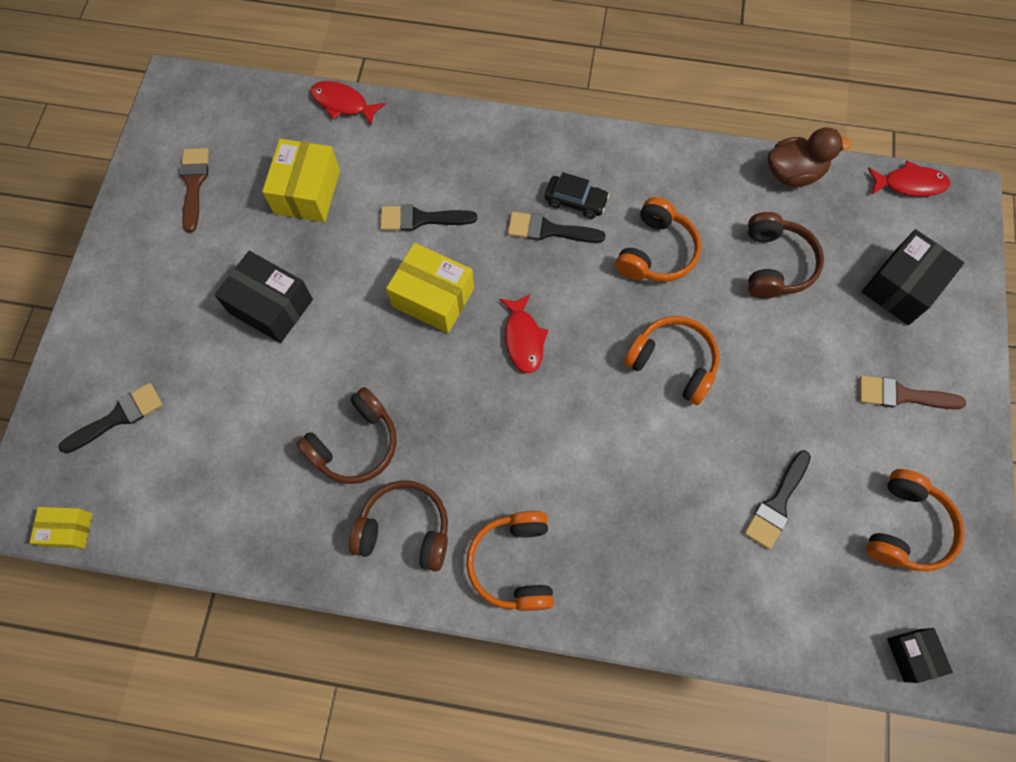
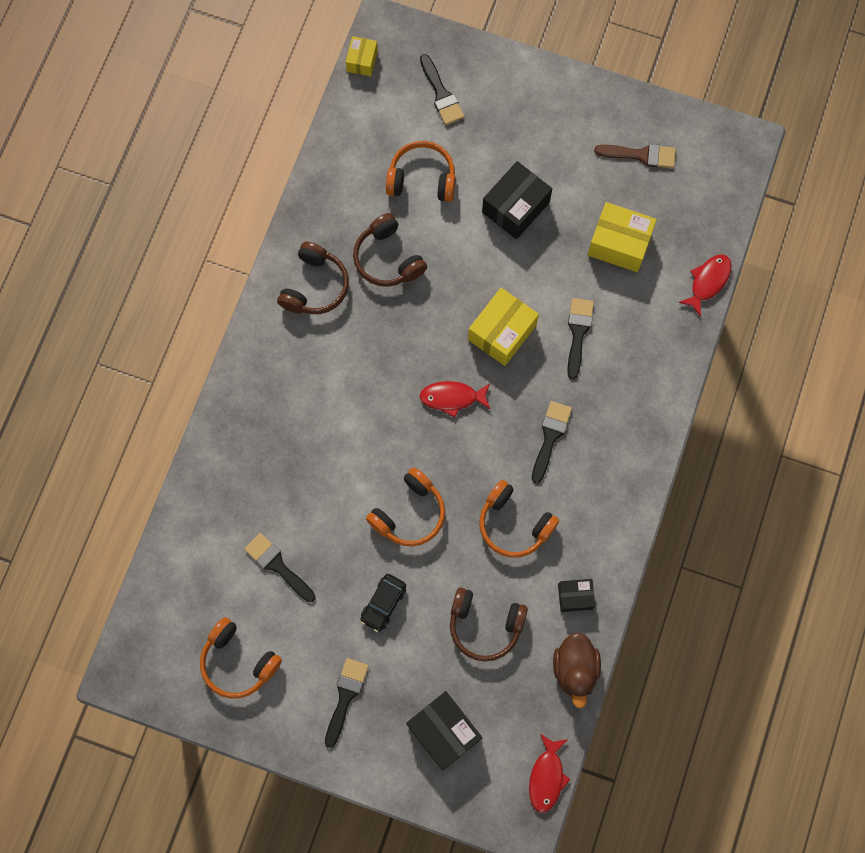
camera: 100 degrees right, 5 degrees up
orange headphones [466,511,554,611] -> orange headphones moved to [386,141,455,202]
black car [545,172,610,219] -> black car moved to [360,574,406,632]
brown brush [859,375,966,409] -> black brush [325,658,369,748]
black box [887,628,953,683] -> black box moved to [558,579,595,612]

